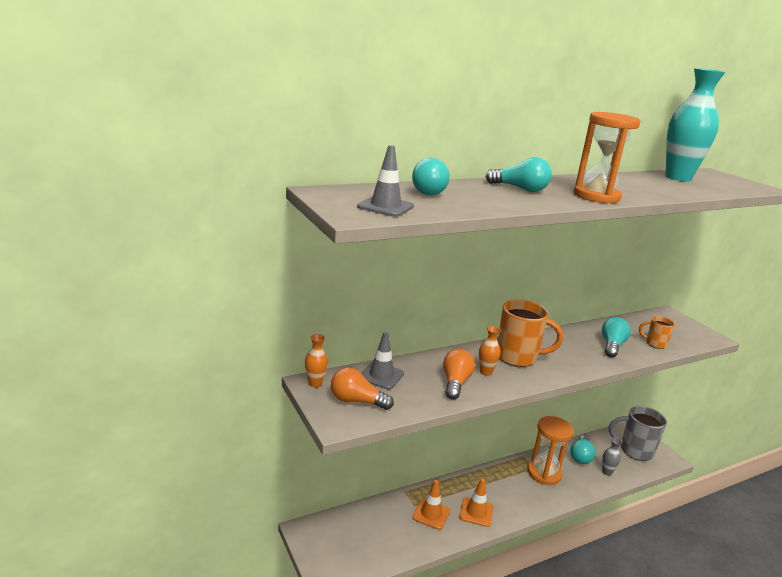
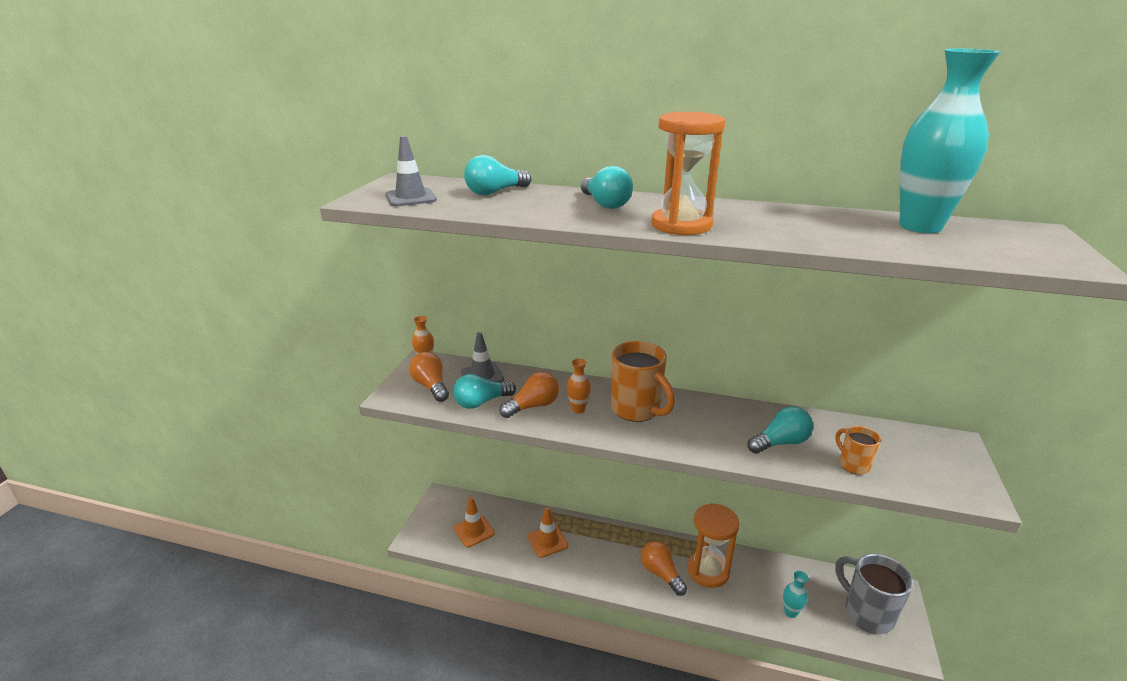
camera: 45 degrees right, 5 degrees up
orange traffic cone [459,479,493,527] -> orange traffic cone moved to [454,497,495,547]
turquoise light bulb [570,435,596,464] -> turquoise light bulb moved to [453,374,516,409]
grey vase [602,438,622,476] -> turquoise vase [783,571,808,618]
none -> orange light bulb [641,541,687,596]

